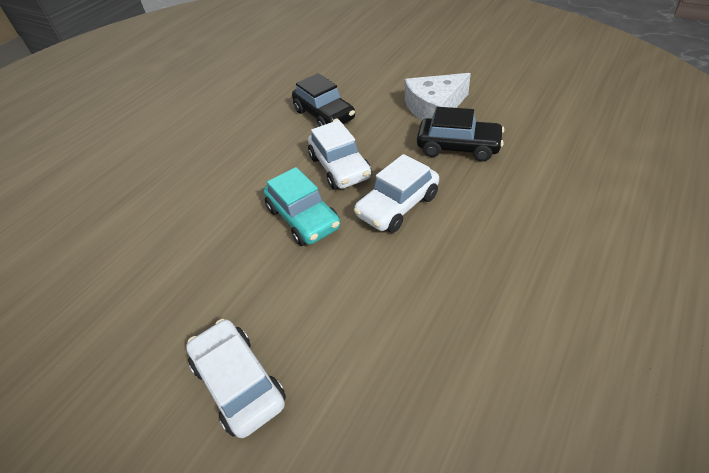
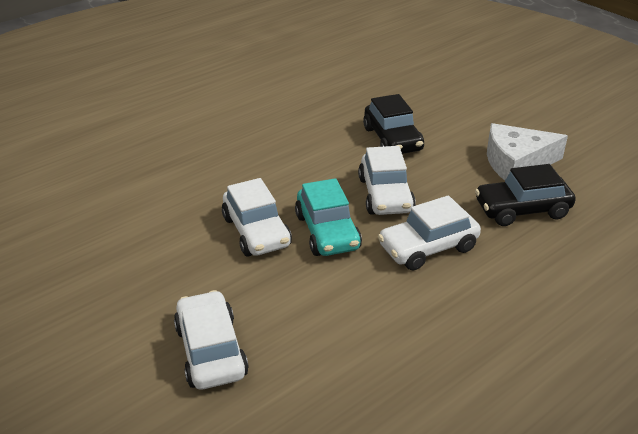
camera: 15 degrees right, 10 degrees down
black car [417,107,504,162] -> black car turned 135 degrees clockwise [475,164,576,226]
none -> white car [222,178,292,257]

